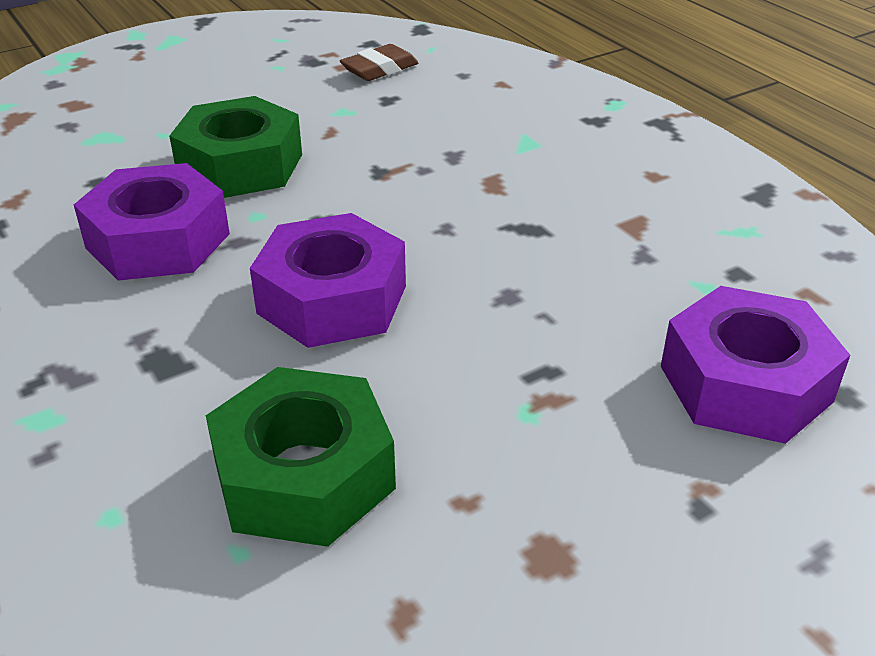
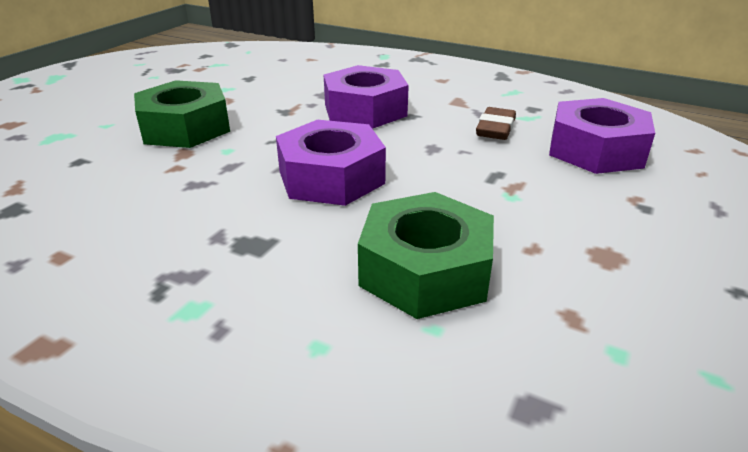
camera: 30 degrees left, 5 degrees down
purple nut [74,163,230,281] -> purple nut moved to [324,65,409,128]
brown eraser [340,44,419,81] -> brown eraser moved to [476,107,516,140]

